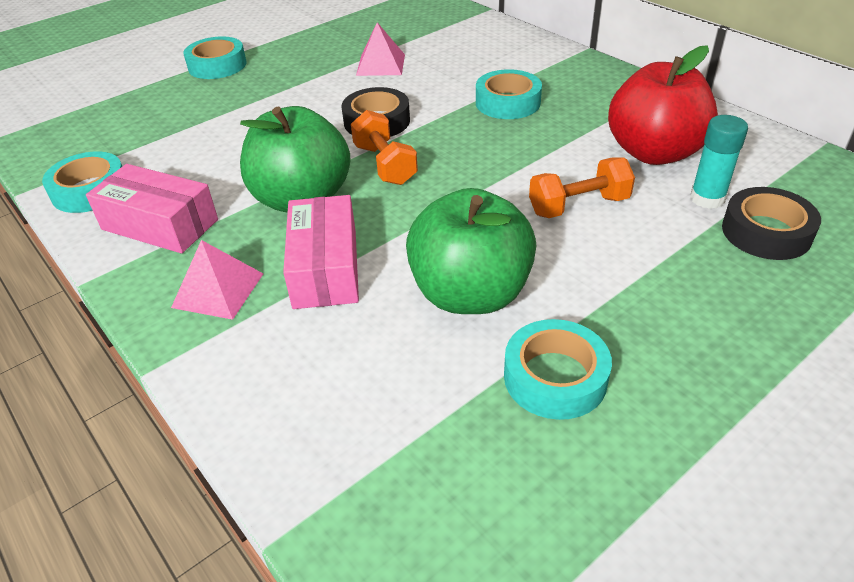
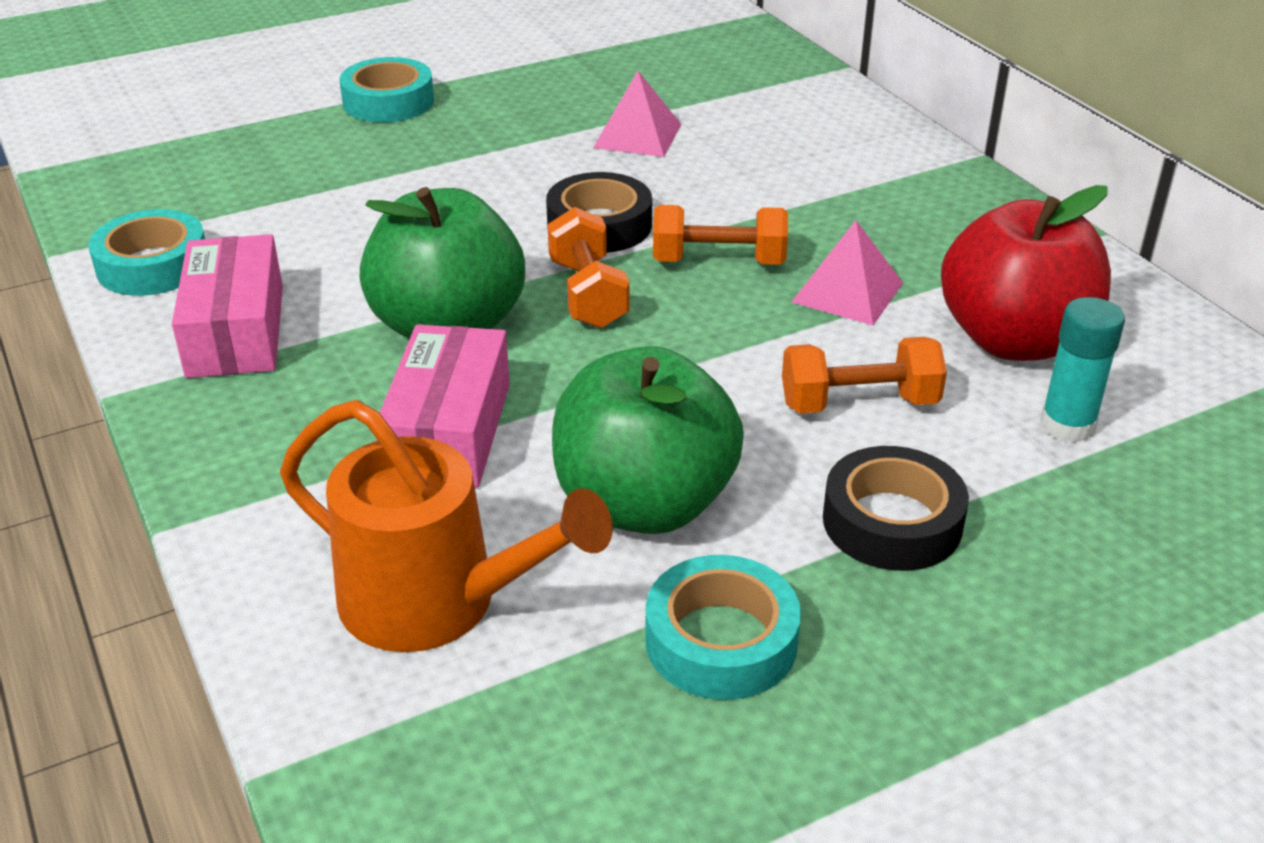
camera: 10 degrees right, 5 degrees down
pink box [86,164,218,253] -> pink box turned 45 degrees clockwise [172,234,283,378]
pink pyramid [171,240,263,320] -> pink pyramid moved to [792,220,903,325]
turquoise tape [476,69,542,119] -> none
black tape [722,187,821,260] -> black tape moved to [823,446,969,571]
none -> orange watering can [280,400,613,652]
none -> orange dumbbell [653,205,788,265]

